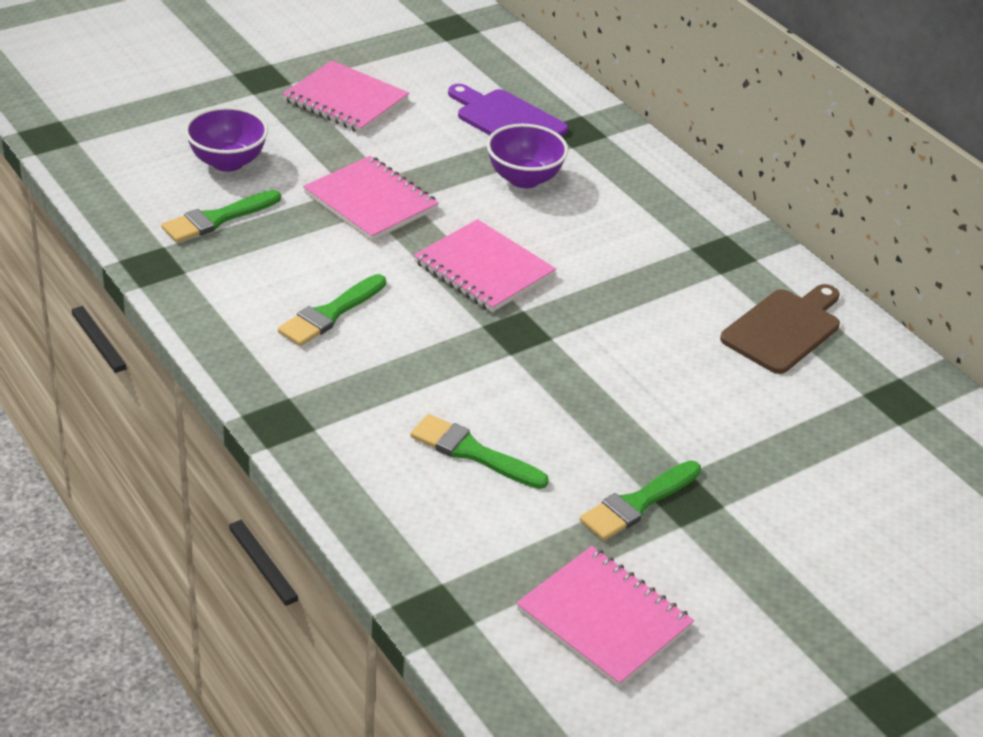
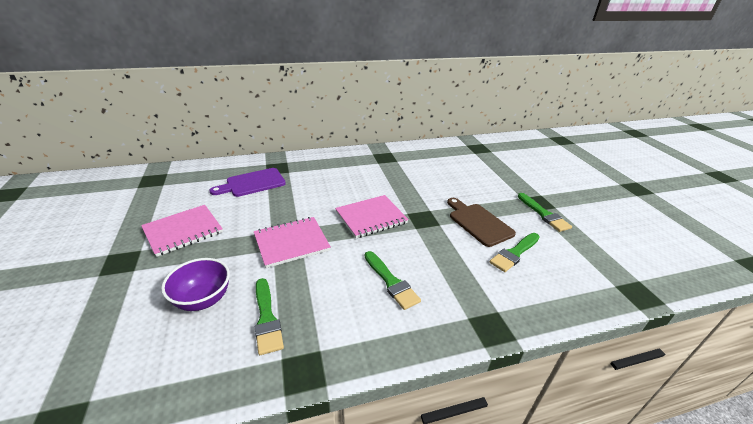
camera: 70 degrees left, 5 degrees down
purple bowl [487,124,568,188] -> none
pink notebook [516,546,694,688] -> none
brown cutting board [720,284,840,374] -> brown cutting board moved to [447,198,516,247]

